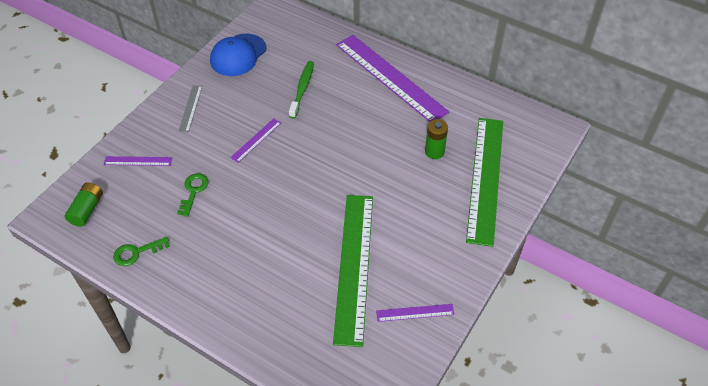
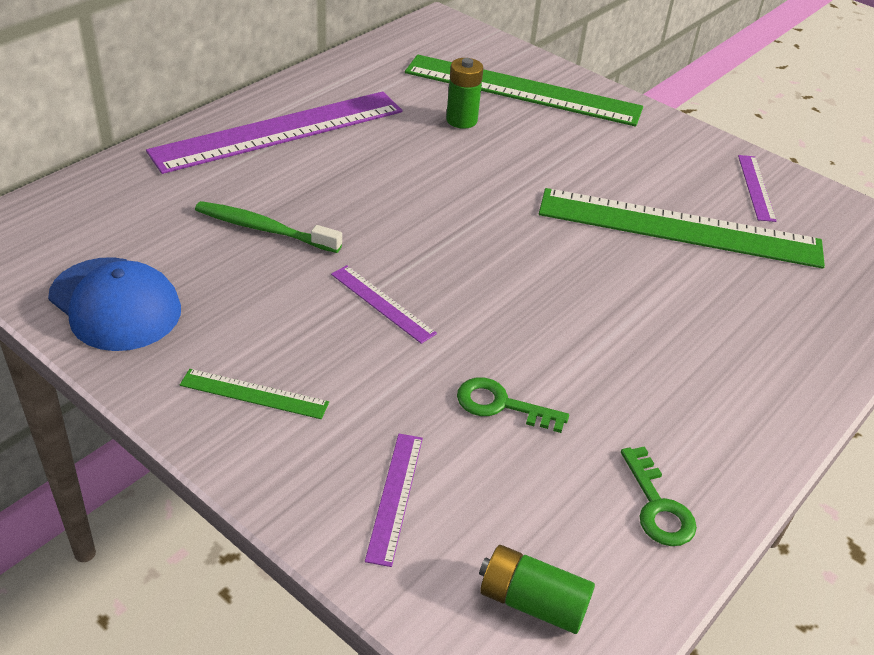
camera: 85 degrees left, 10 degrees down
grey ruler [178,85,202,132] -> green ruler [180,369,329,419]

